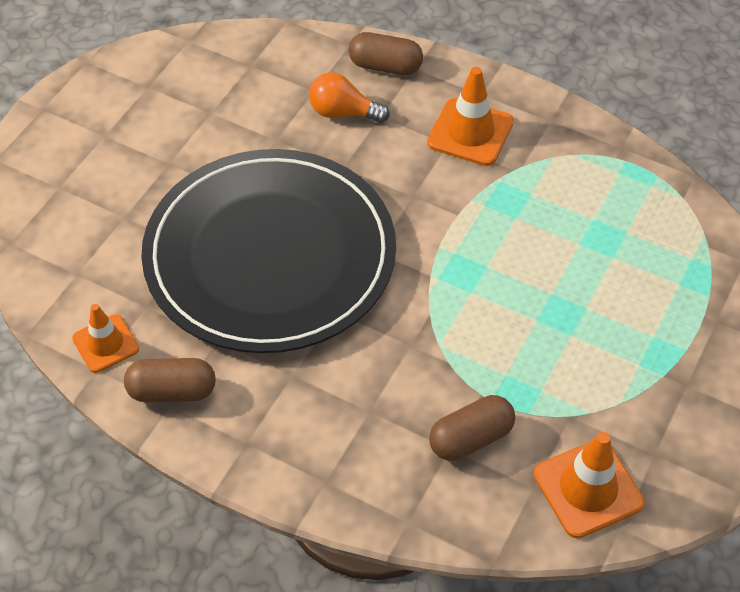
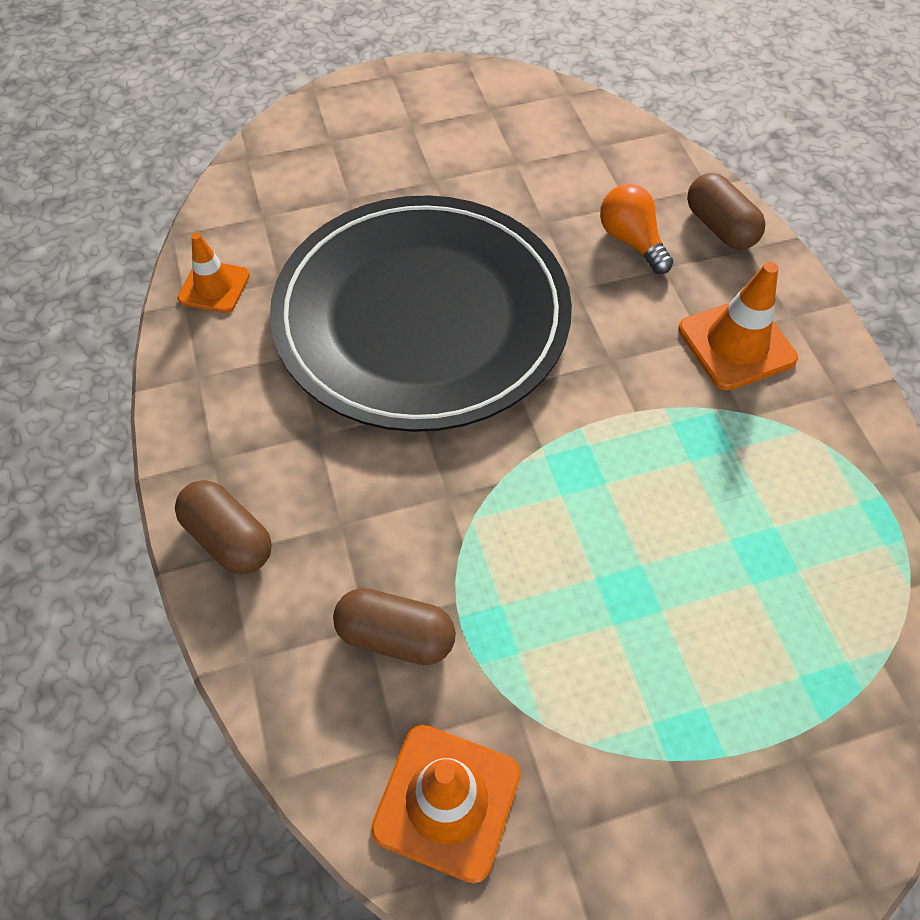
camera: 45 degrees right, 5 degrees up
brown capsule [124,358,216,402] -> brown capsule moved to [175,480,272,574]

